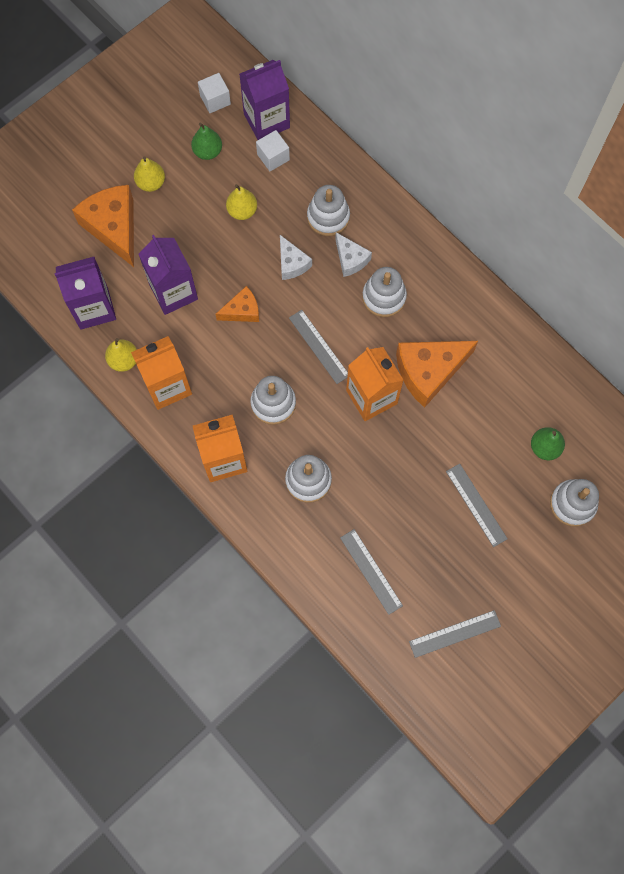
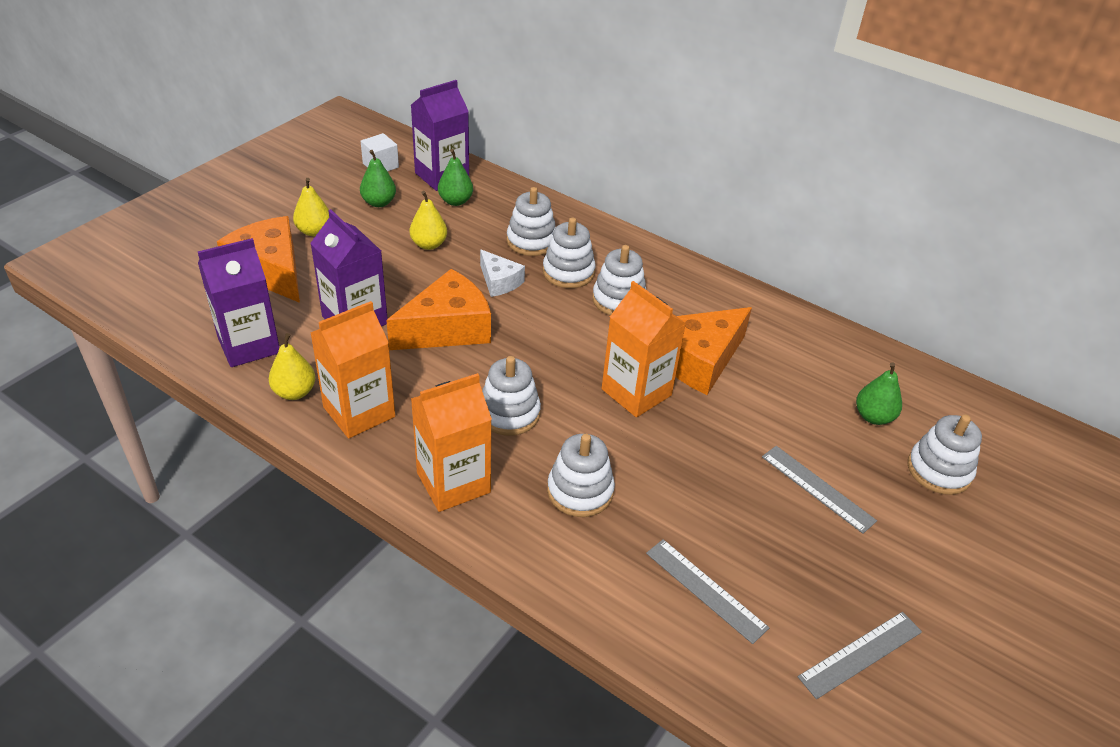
camera: 15 degrees left, 30 degrees down
orange cheese [215,286,259,322] -> orange cheese [386,269,491,350], size x1.81
white cube [256,130,290,172] -> green pear [438,149,473,206]
grey ruler [289,310,348,384] -> none
white cheese [335,232,372,277] -> white stacking toy [543,218,596,288]

